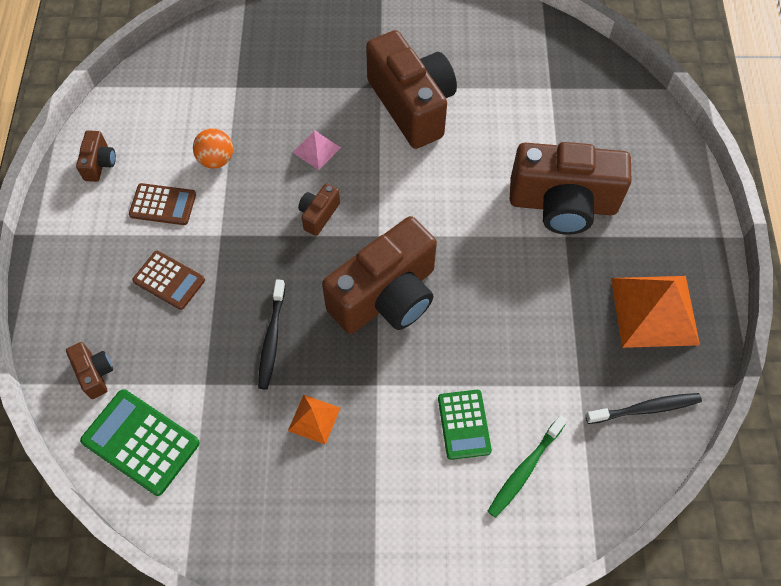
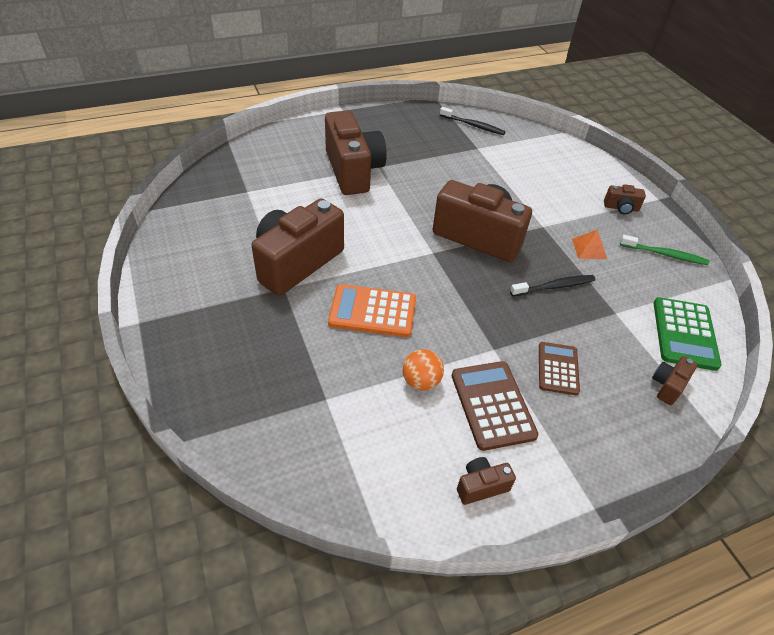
camera: 115 degrees left, 15 degrees down
brown calculator [129,183,196,225] -> brown calculator [452,361,538,451], size x1.50
pink pyramid [292,130,341,170] -> orange calculator [328,284,416,337]
brown camera [298,183,340,236] -> brown camera moved to [604,184,646,214]
green calculator [438,390,492,460] -> none
green toothbrush [487,415,567,518] -> green toothbrush moved to [620,235,709,265]
black toothbrush [585,393,702,424] -> black toothbrush turned 150 degrees clockwise [440,107,506,135]
orange pyramid [611,276,700,348] -> none

